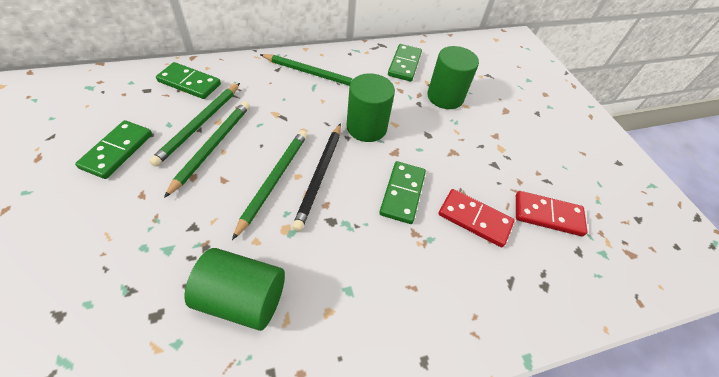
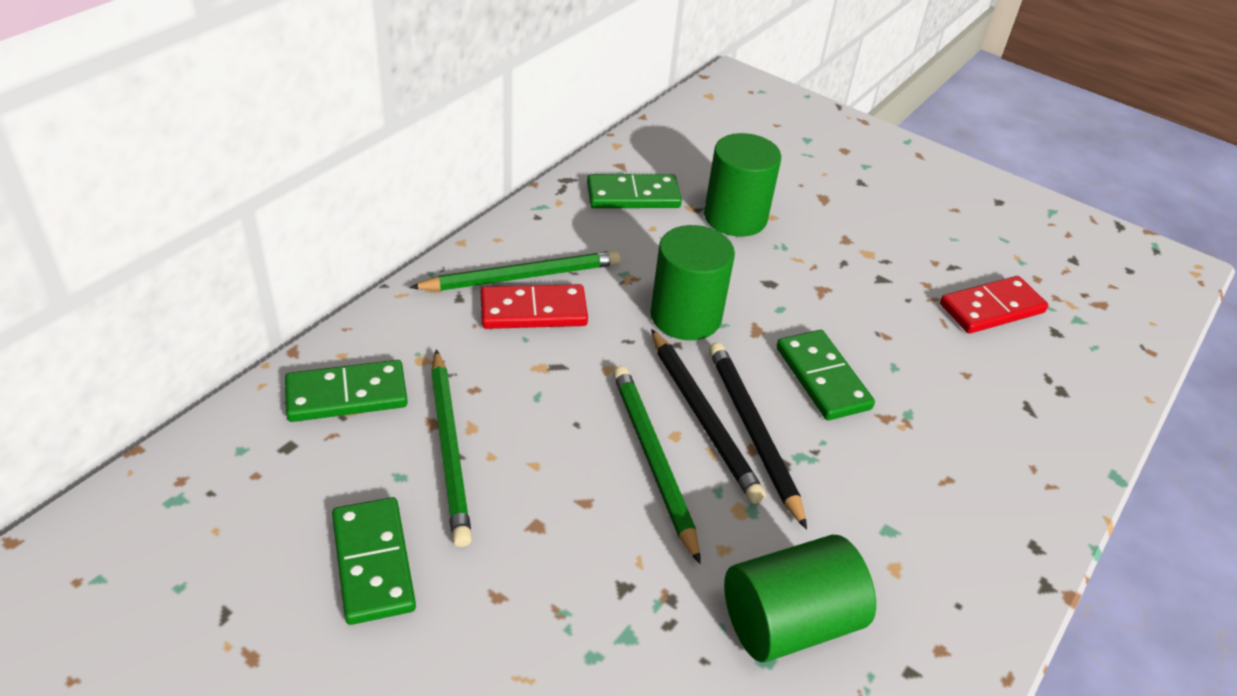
camera: 35 degrees left, 10 degrees down
green pencil [164,101,250,198] -> none
green domino [388,44,422,81] -> green domino turned 75 degrees counterclockwise [587,174,682,208]
red domino [439,189,515,247] -> red domino moved to [481,284,588,329]
none -> black pencil [709,342,807,530]

